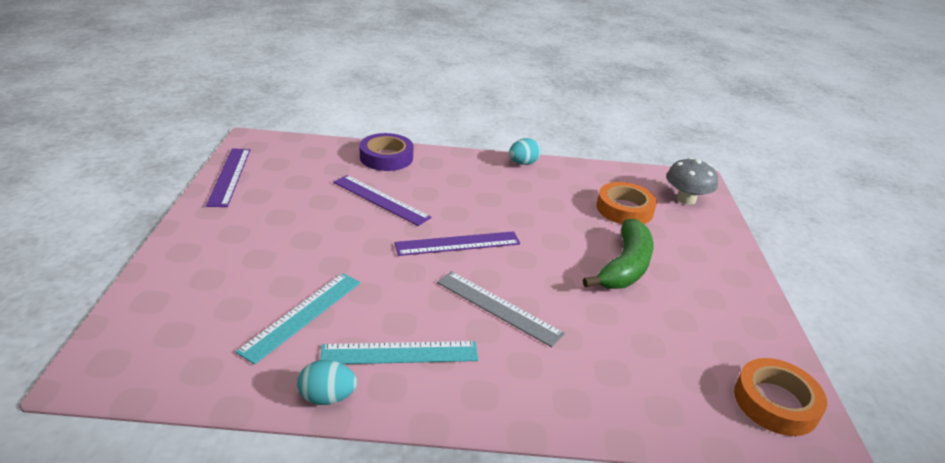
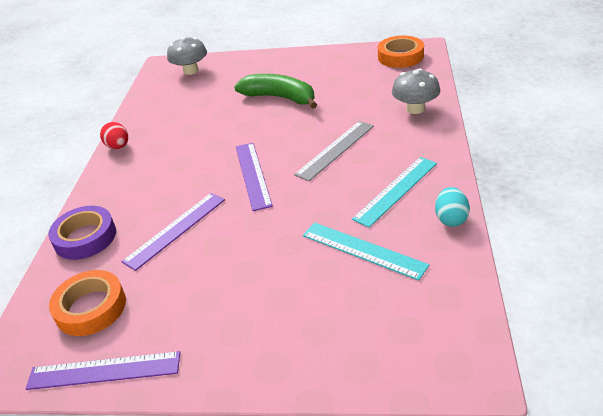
camera: 80 degrees left, 5 degrees up
turquoise ruler [320,341,478,364] -> turquoise ruler turned 45 degrees clockwise [352,157,437,228]
turquoise egg [509,138,541,165] -> red egg [100,122,128,149]
orange tape [596,182,657,224] -> orange tape moved to [49,270,126,336]
none -> grey mushroom [392,68,440,114]

